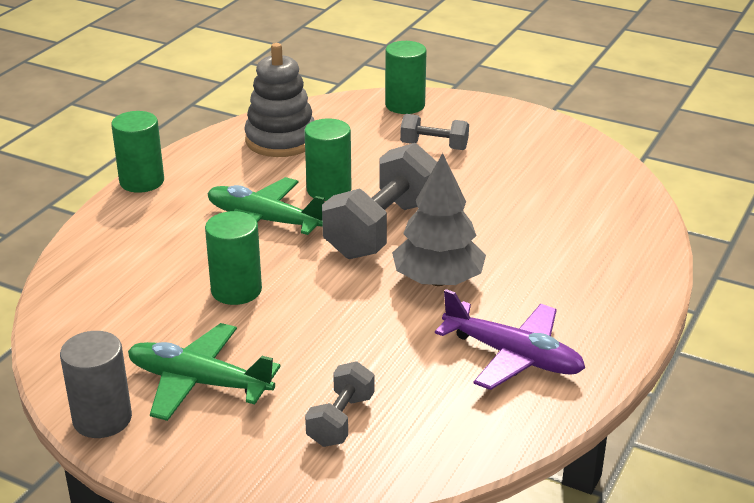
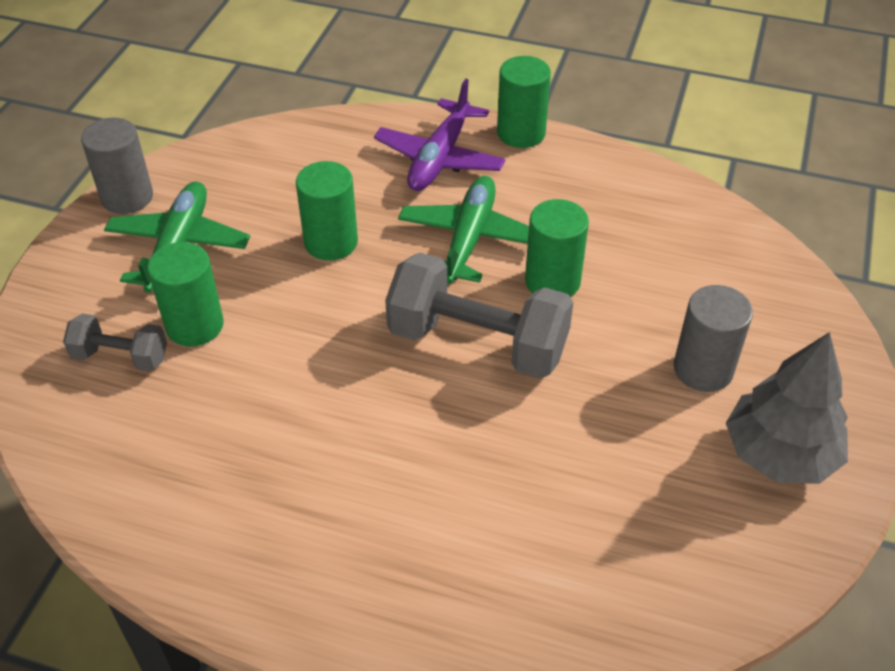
camera: 80 degrees right, 15 degrees up
grey stacking toy [244,43,315,157] -> none
green cylinder [385,41,427,114] -> green cylinder moved to [147,242,224,346]
grey tree [392,153,486,286] -> grey tree moved to [726,332,848,484]
grey dumbbell [400,114,469,150] -> grey cylinder [674,285,753,392]
purple plane [435,289,585,390] -> purple plane moved to [374,78,506,191]

